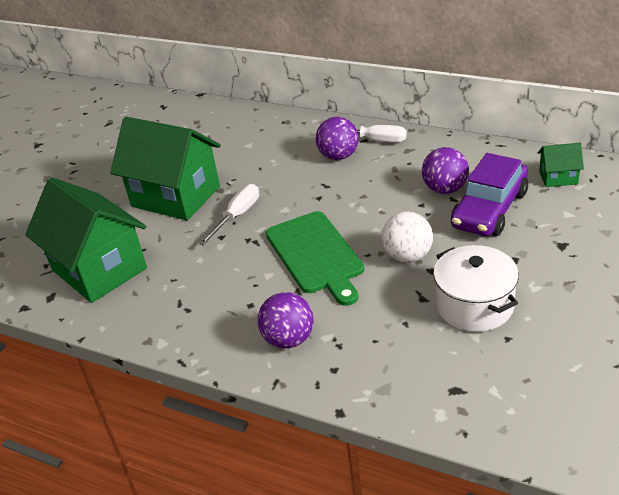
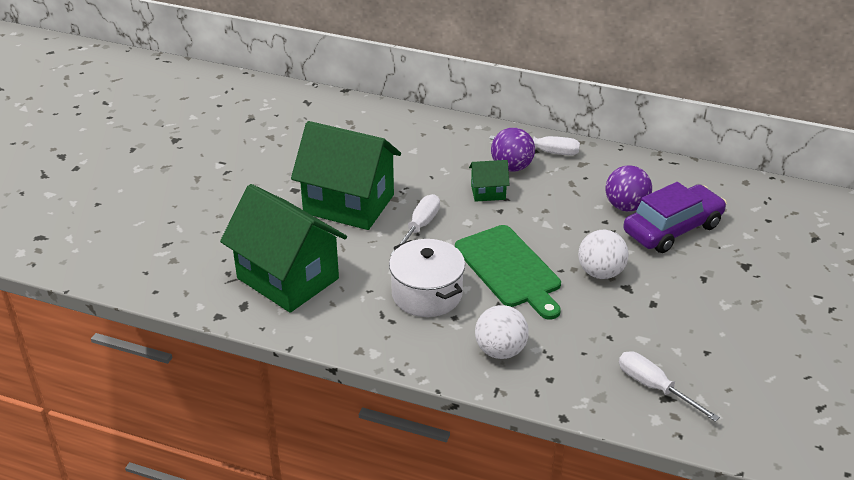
camera: 10 degrees left, 0 degrees up
purple ball [258,292,314,348] -> white ball [475,305,529,359]
white pot [433,245,519,332] -> white pot moved to [389,239,465,317]
purple car [451,153,528,236] -> purple car turned 150 degrees counterclockwise [623,182,727,253]
green house [538,143,584,187] -> green house moved to [469,160,510,202]
none -> white screwdriver [619,351,720,422]

